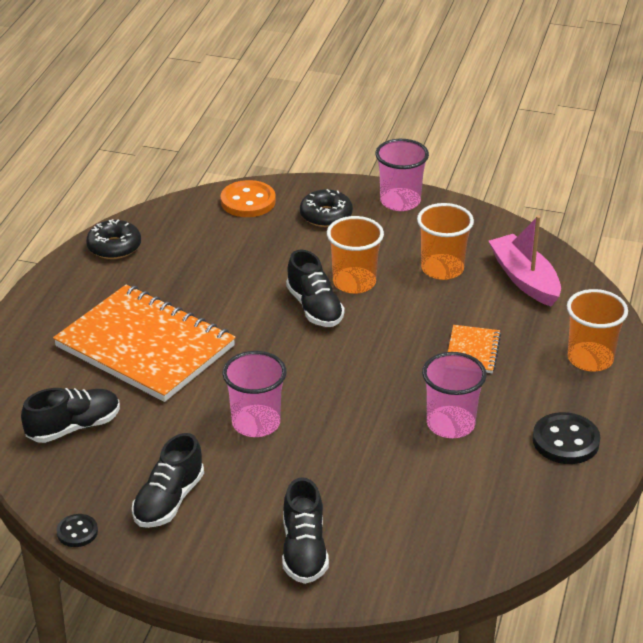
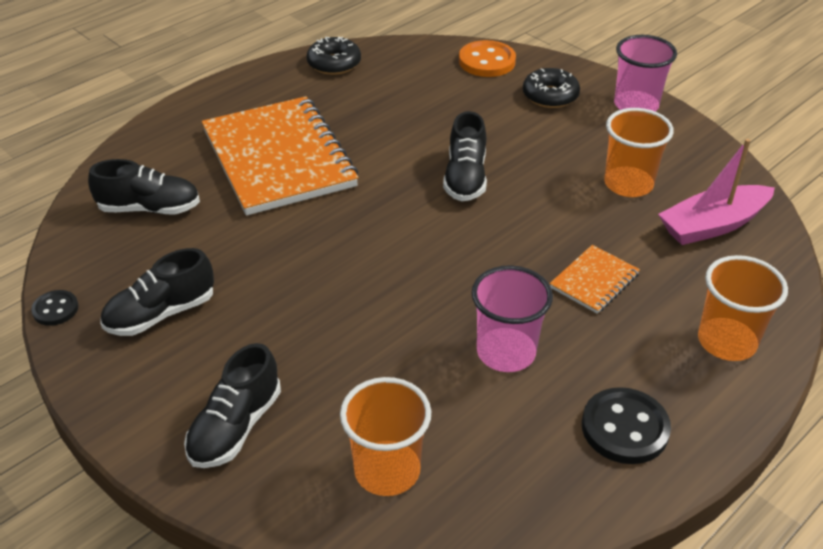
camera: 30 degrees right, 5 degrees up
pink cup [222,351,287,437] -> none
orange cup [327,216,384,294] -> orange cup moved to [340,377,431,496]
pink boat [489,215,561,306] -> pink boat turned 120 degrees counterclockwise [658,139,775,245]

